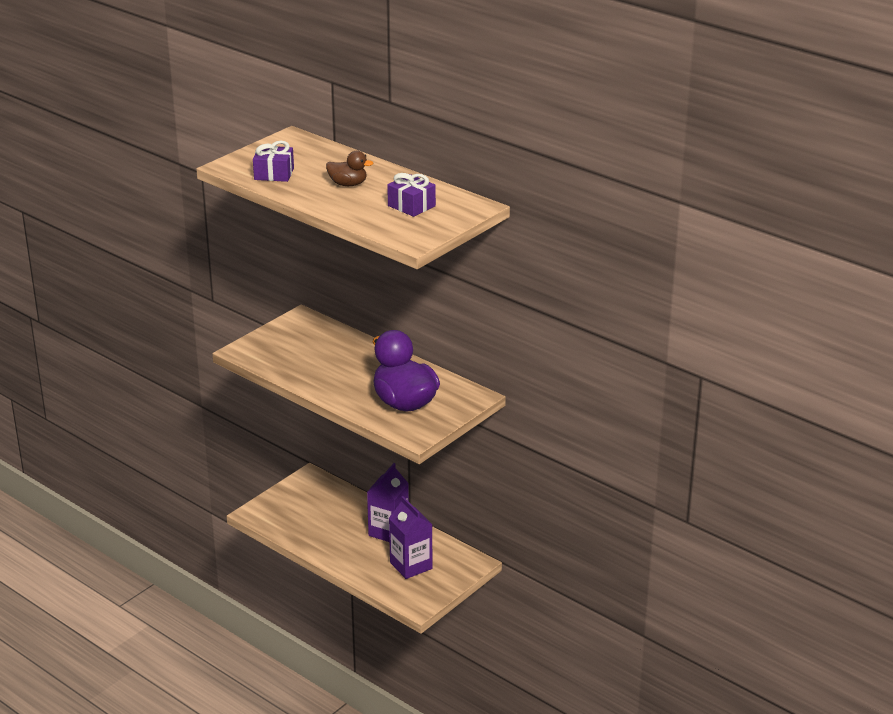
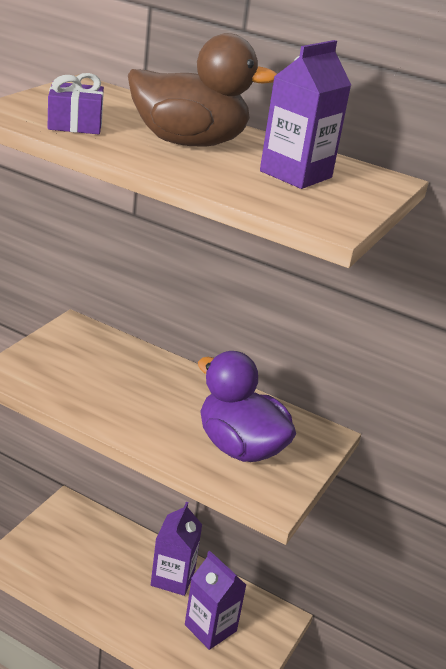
camera: 15 degrees left, 0 degrees up
brown duck [326,151,373,186] -> brown duck [128,33,277,146], size x2.03
purple gift [387,173,436,217] -> purple carton [260,40,351,189]

